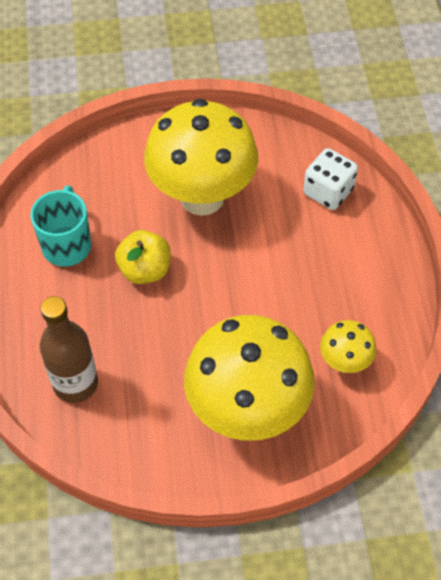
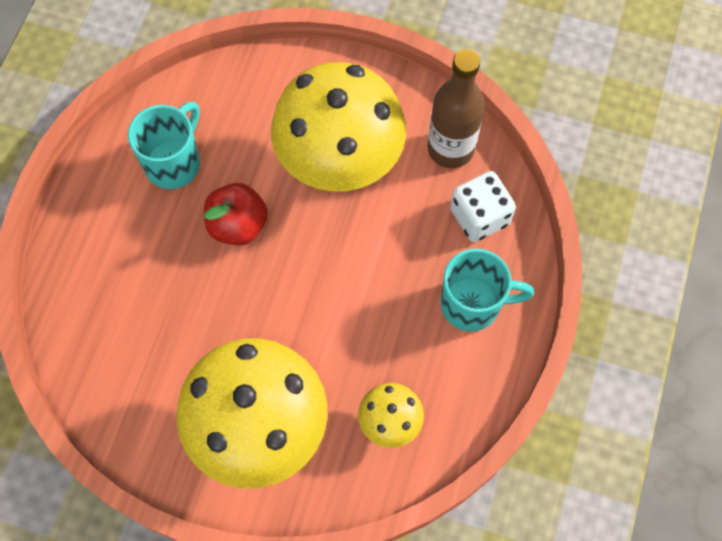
camera: 25 degrees right, 10 degrees up
brown bottle [40,296,98,403] -> brown bottle moved to [428,49,485,168]
yellow apple [115,230,171,284] -> red apple [204,183,268,246]
none -> turquoise mug [441,248,534,332]

